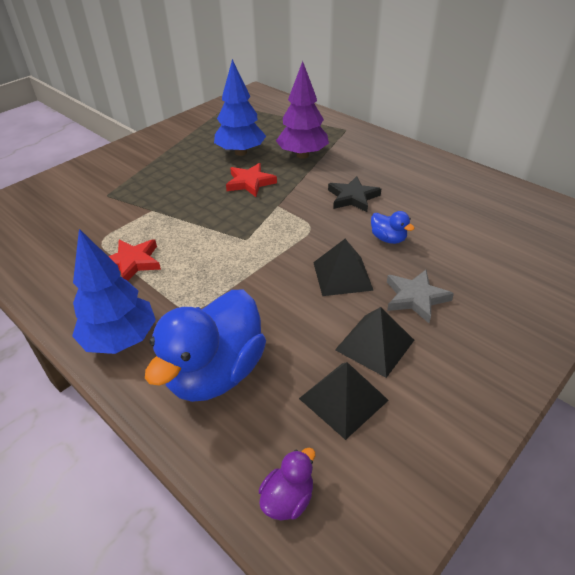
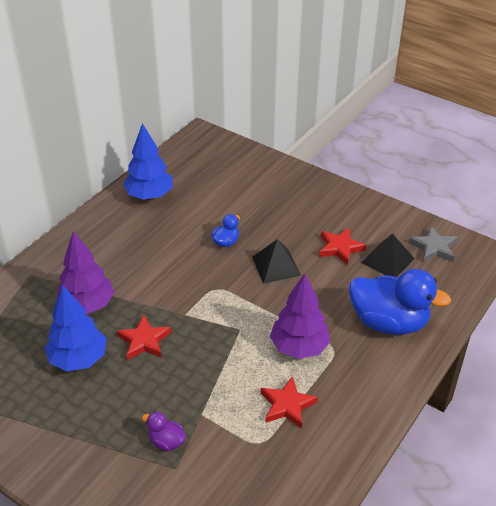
camera: 100 degrees left, 0 degrees up
blue tree [72,229,156,354] -> blue tree moved to [123,123,173,200]
purple duck [259,448,315,521] -> purple duck moved to [142,412,186,451]
black star [328,176,381,212] -> none
black pyramid [335,307,414,378] -> red star [319,228,367,266]
grey star [387,270,454,323] -> grey star moved to [409,226,458,262]
none -> purple tree [270,273,331,359]

